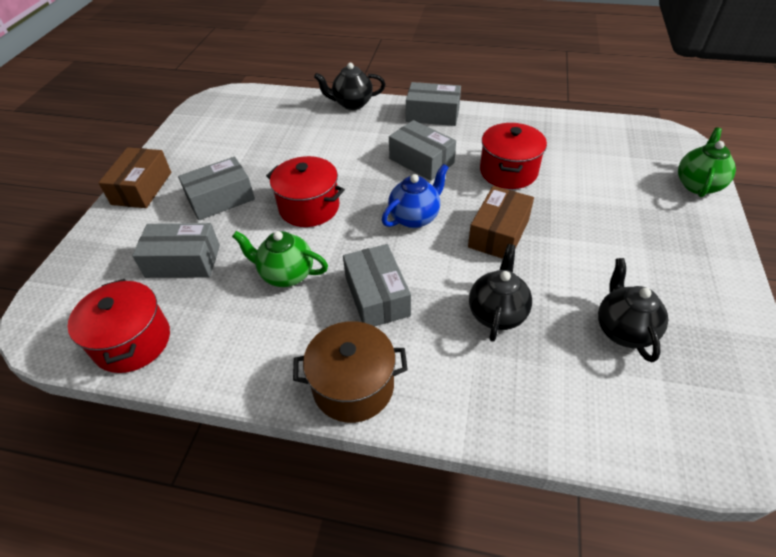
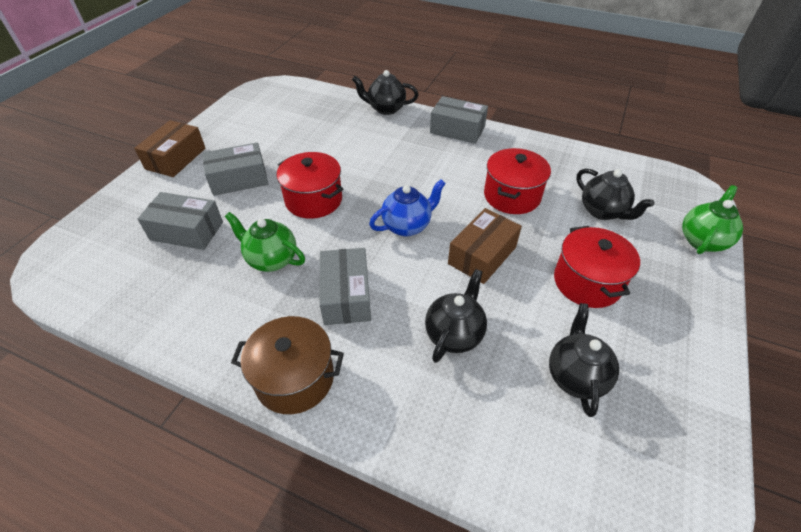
camera: 10 degrees right, 0 degrees up
red pot [67,279,170,373] -> red pot moved to [554,226,640,308]
grey box [389,120,456,181] -> none
none -> black teapot [577,168,655,220]

